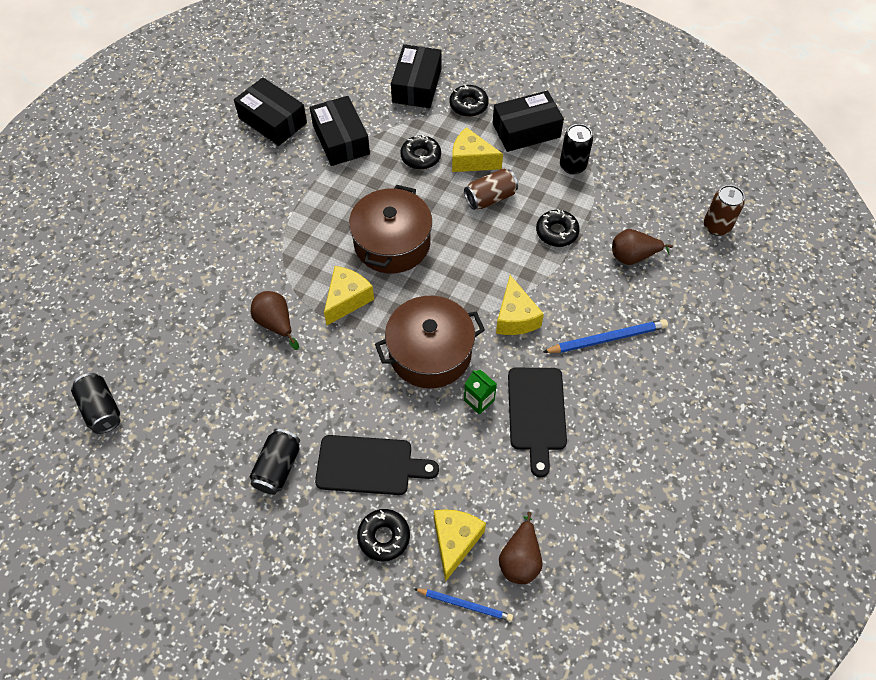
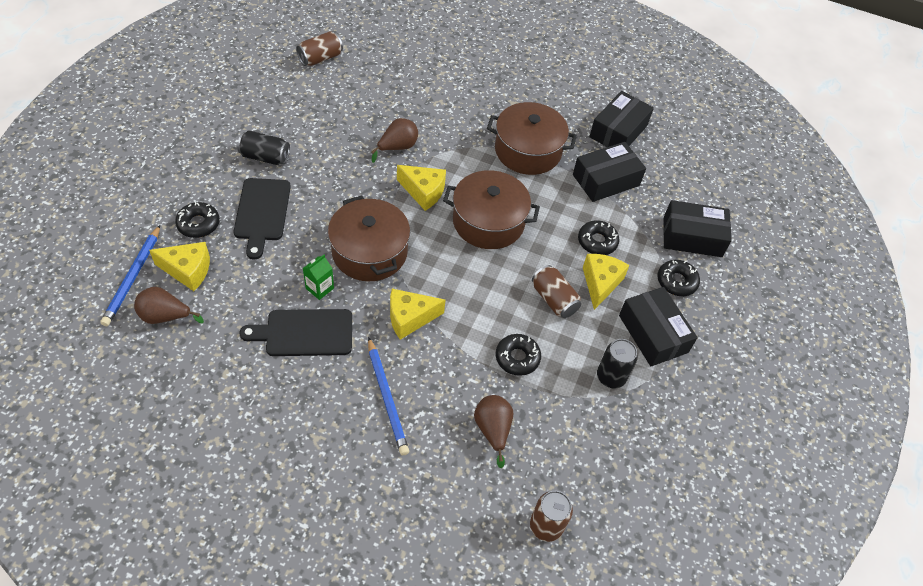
camera: 80 degrees right, 5 degrees down
black can [71,373,121,434] -> brown can [296,31,343,66]
blue pencil [414,588,513,622] -> blue pencil [100,225,160,326], size x1.51
none -> brown pot [487,102,577,175]

